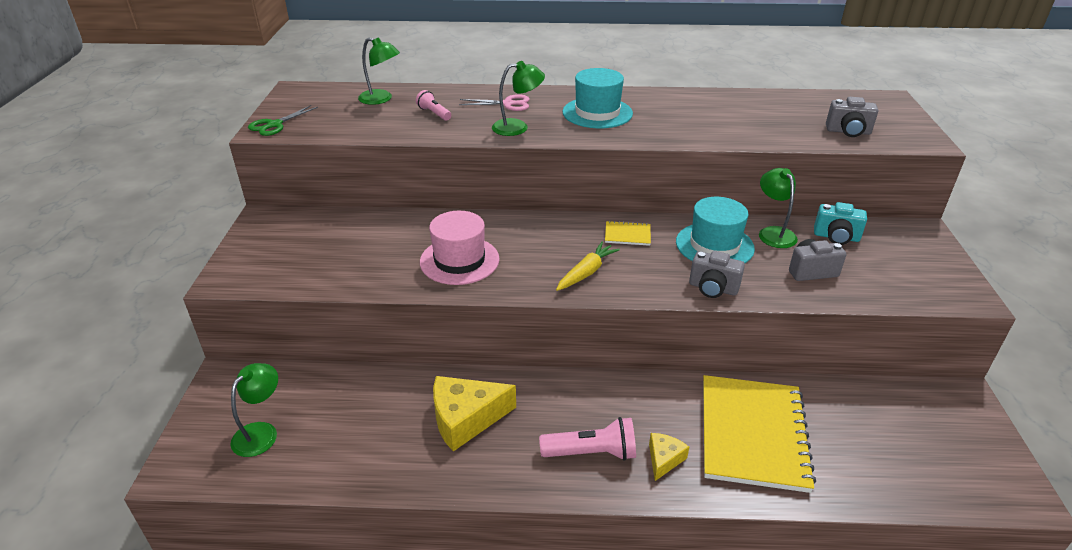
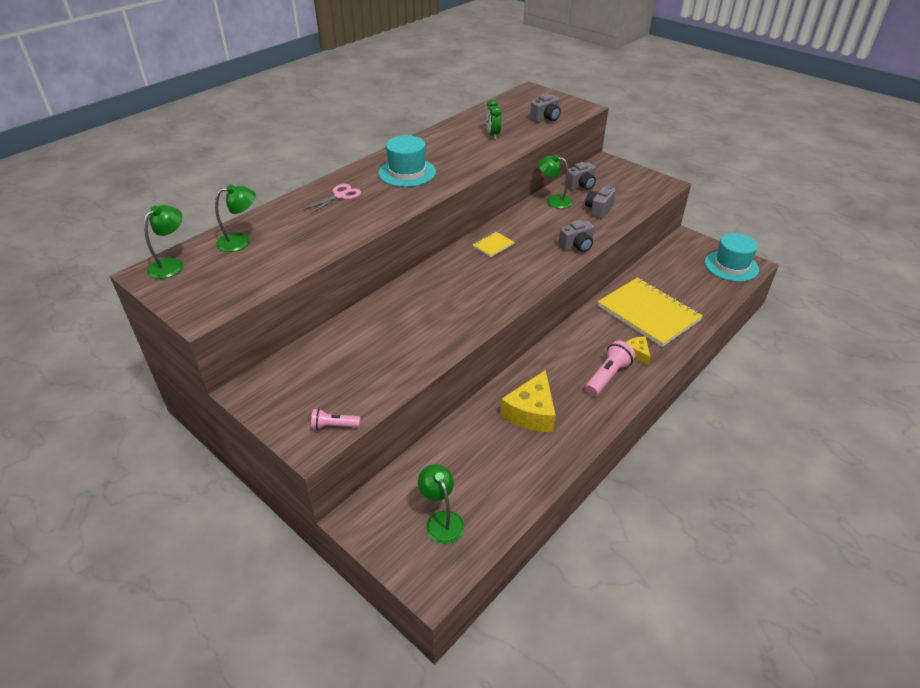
camera: 50 degrees left, 5 degrees up
green scissors [248,105,318,136] -> none
pink flashlight [416,90,451,121] -> pink flashlight moved to [311,409,360,430]
pink hat [420,211,500,285] -> none
green lamp [492,61,545,136] -> green lamp moved to [144,205,183,279]
yellow carrot [556,242,620,291] -> none
turquoise hat [676,197,755,263] -> turquoise hat moved to [705,233,759,282]
turquoise camera [814,202,867,245] -> grey camera [565,162,596,190]
none -> green clock [486,99,502,139]

